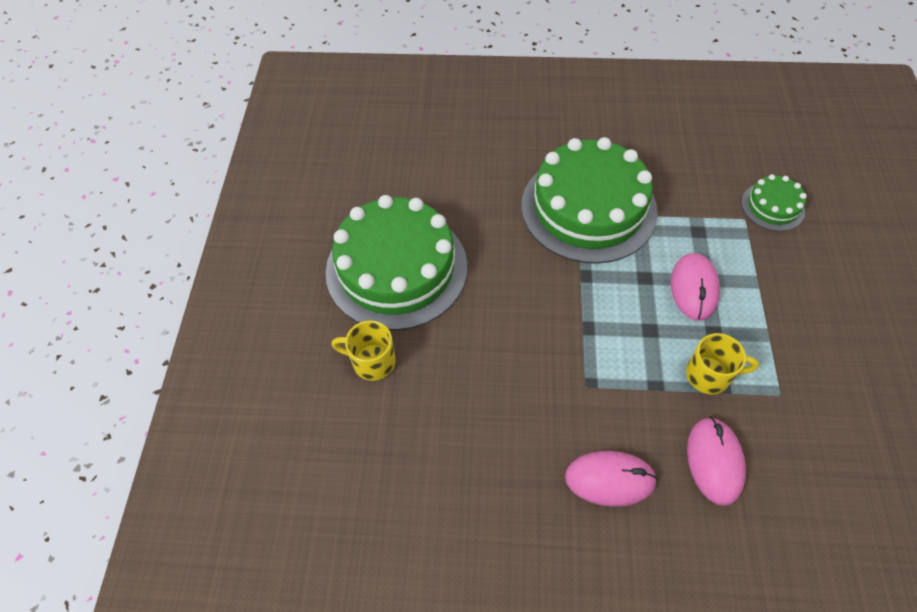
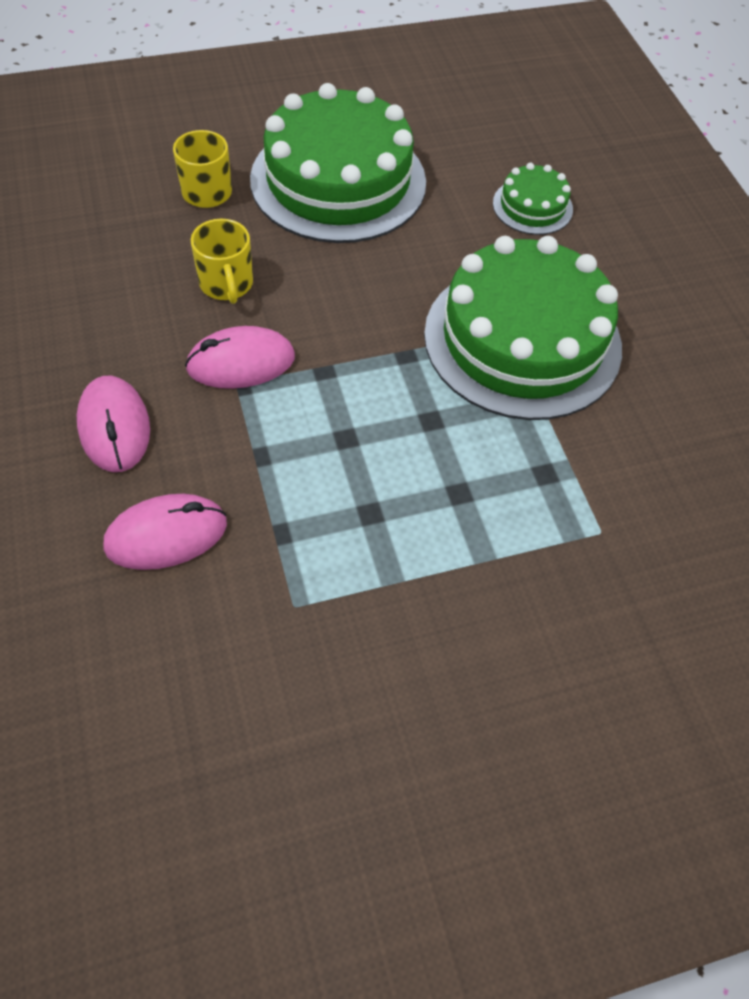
camera: 65 degrees right, 0 degrees up
pink mouse [671,253,720,321] -> pink mouse moved to [185,326,295,389]
yellow mug [686,333,759,394] -> yellow mug moved to [191,219,253,304]
green cake [741,174,807,231] -> green cake moved to [493,163,573,235]

